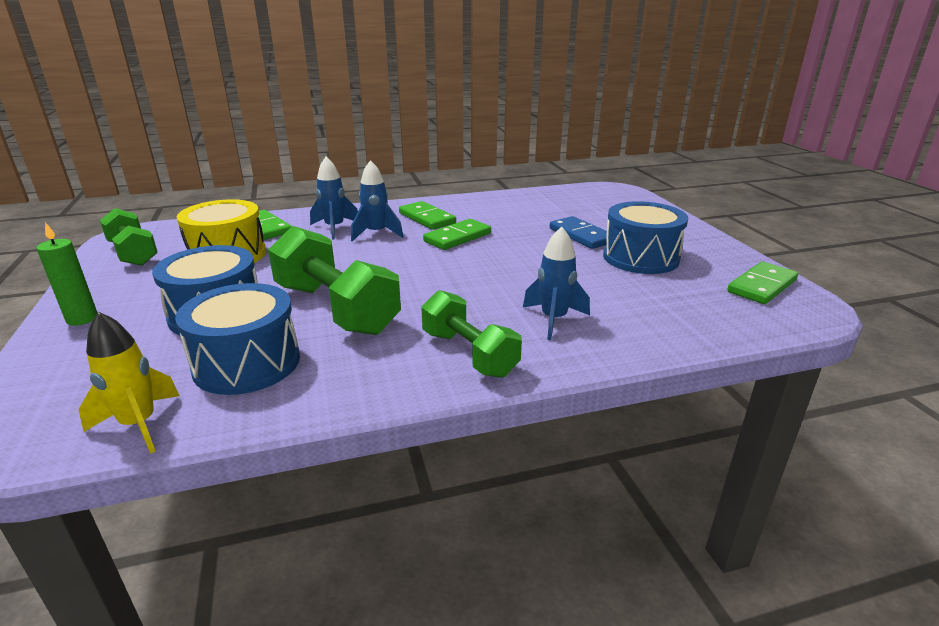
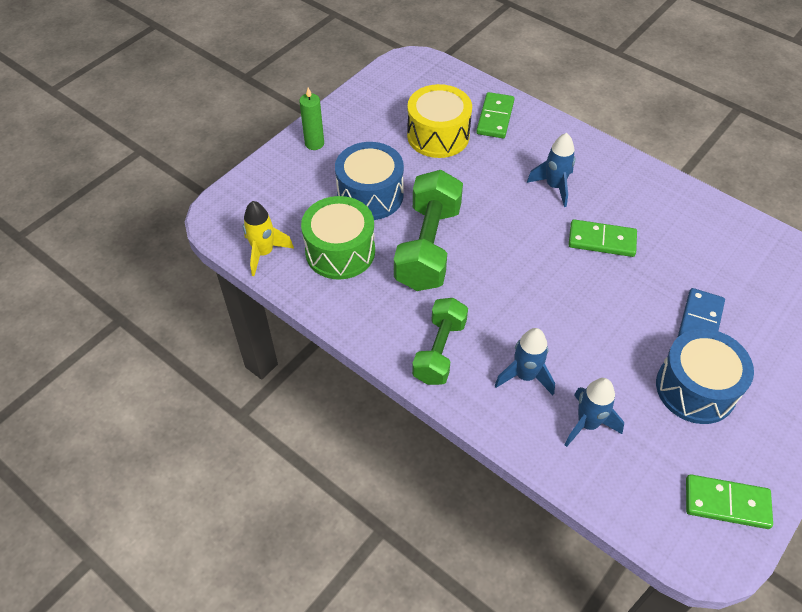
camera: 55 degrees right, 25 degrees up
green dumbbell [100,208,158,266] -> none
blue drum [175,283,300,395] -> green drum [301,196,375,280]
blue rocket [310,157,358,239] -> blue rocket moved to [565,378,624,447]
green domino [399,201,456,230] -> none

